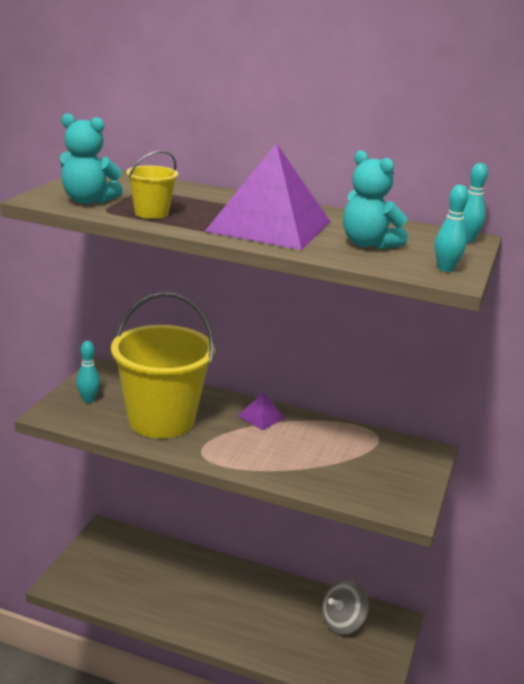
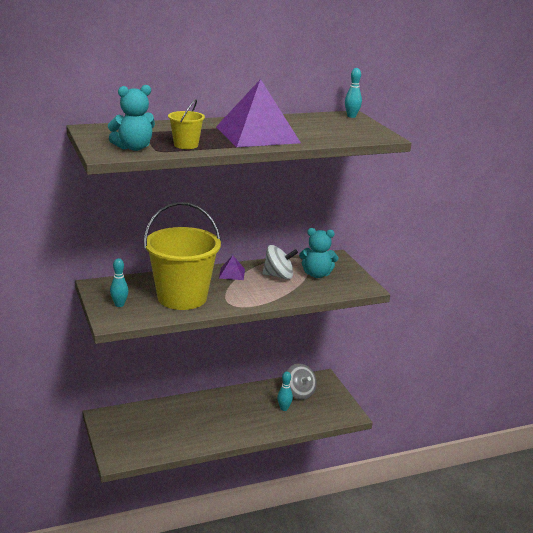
camera: 40 degrees left, 0 degrees up
grey spinning top [322,580,369,635] -> grey spinning top turned 45 degrees counterclockwise [287,363,316,400]
turquoise teddy bear [343,150,408,249] -> turquoise teddy bear moved to [299,228,338,278]
turquoise bowling pin [435,185,469,272] -> turquoise bowling pin moved to [277,371,293,411]
none -> white spinning top [262,245,298,280]

